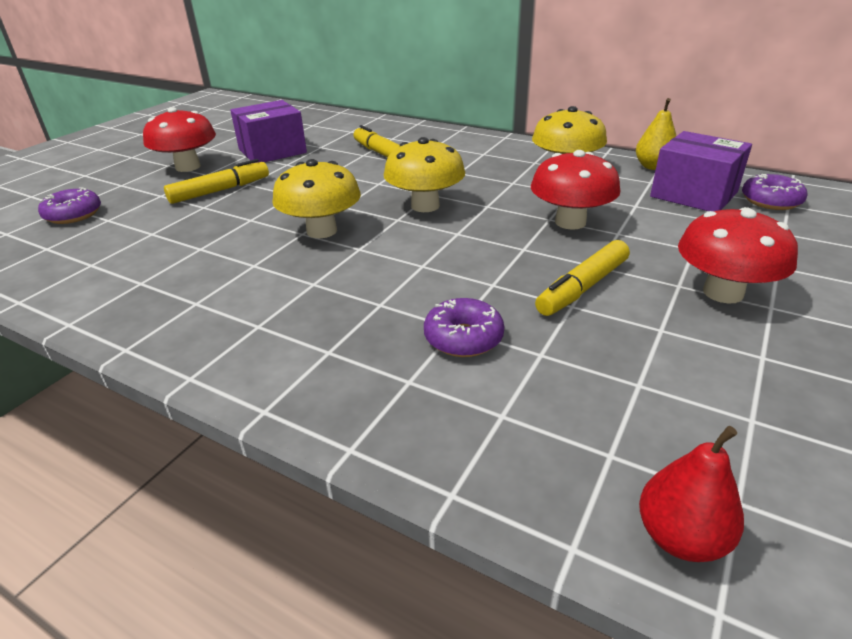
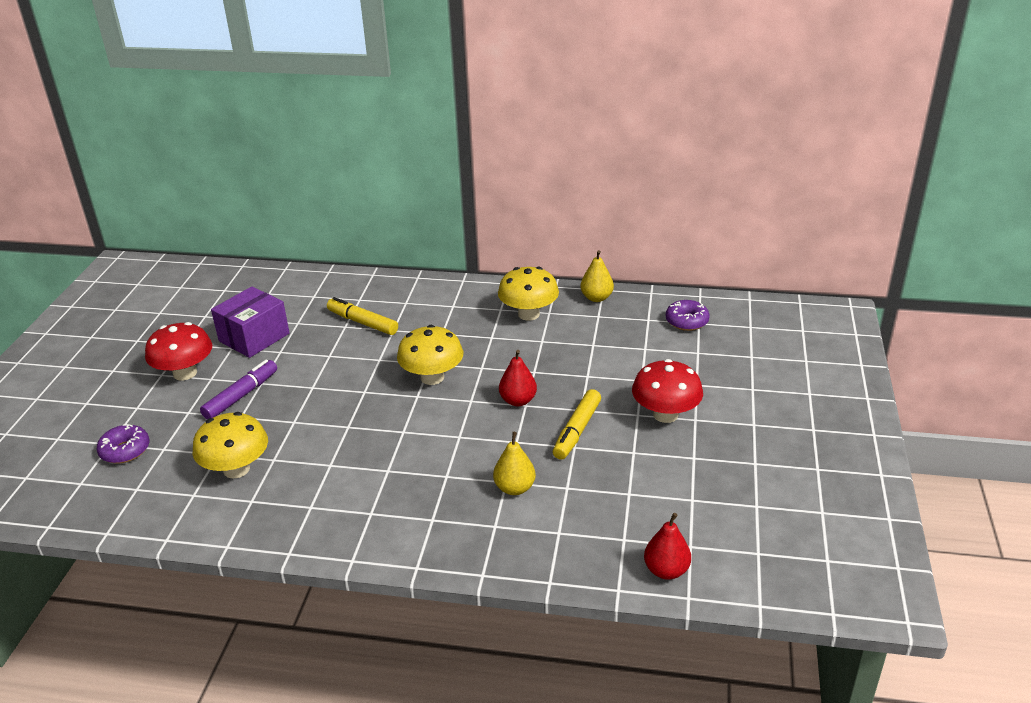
camera: 20 degrees left, 0 degrees up
yellow marker [164,159,269,204] -> purple marker [200,360,277,419]
yellow mushroom [272,159,361,238] -> yellow mushroom moved to [193,412,268,479]
purple donut [424,298,504,357] -> yellow pear [493,432,536,495]
red mushroom [531,150,621,230] -> none
purple box [650,131,752,211] -> none
none -> red pear [499,350,537,406]

